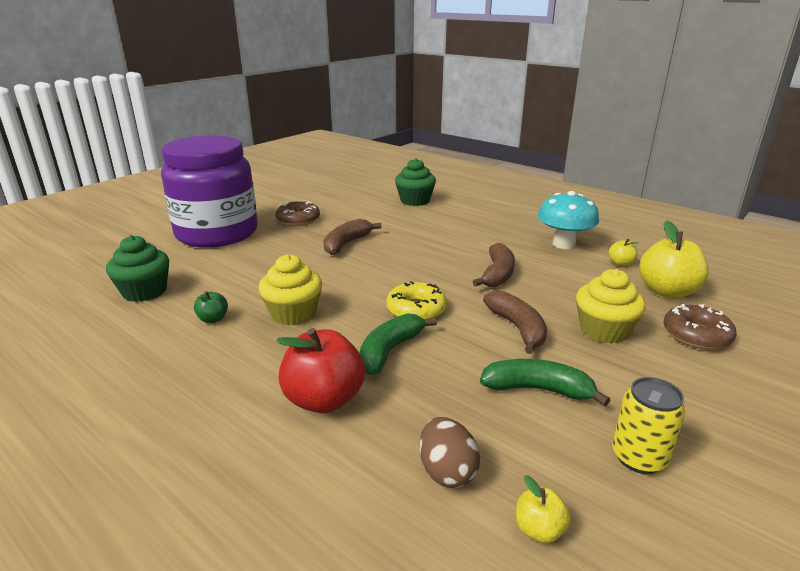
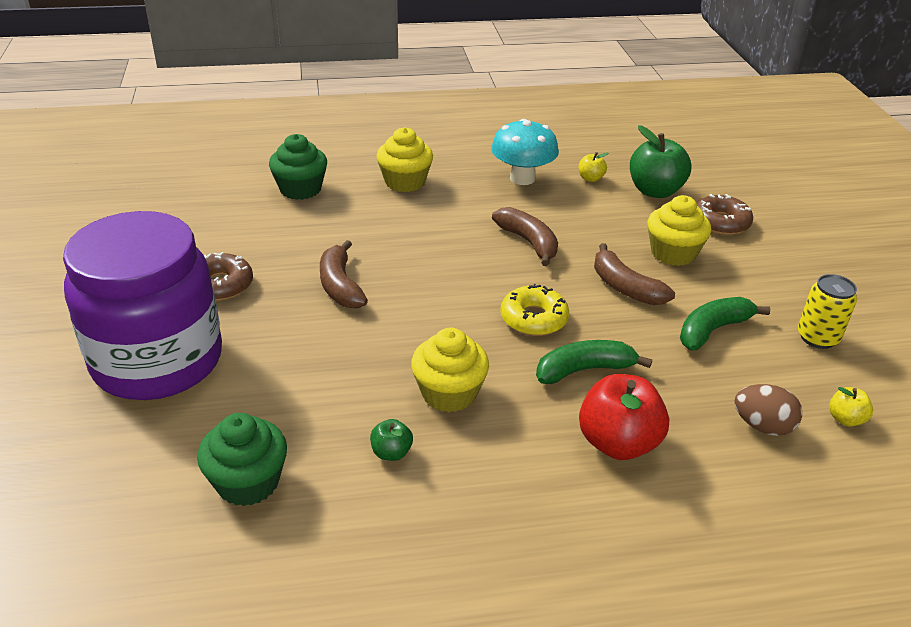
camera: 50 degrees left, 10 degrees up
green banana [360,313,437,375] -> green banana turned 90 degrees clockwise [536,340,652,384]
brown banana [483,291,547,354] -> brown banana turned 150 degrees counterclockwise [594,243,675,305]
yellow apple [639,220,709,298] -> green apple [630,125,691,198]
none -> yellow cupcake [376,127,433,192]

